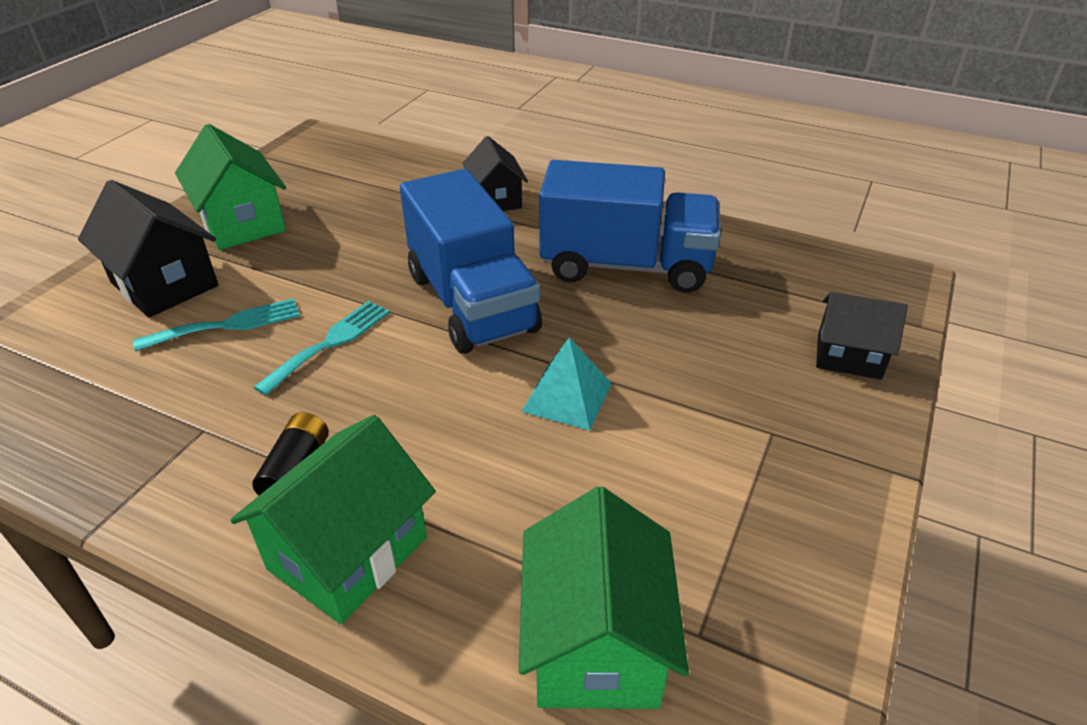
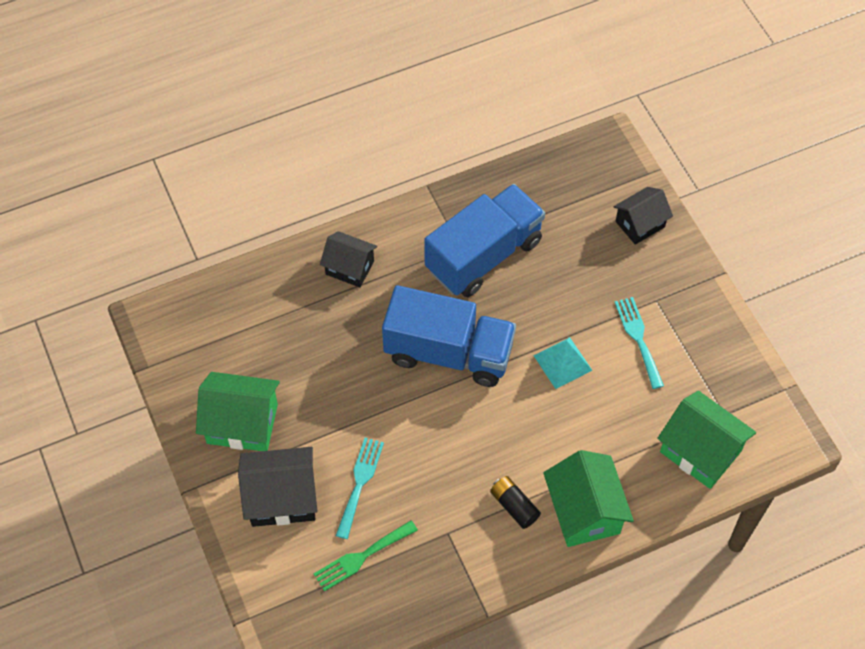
camera: 50 degrees left, 20 degrees up
turquoise fork [254,301,390,395] -> turquoise fork moved to [615,297,664,389]
none -> green fork [314,520,418,591]

